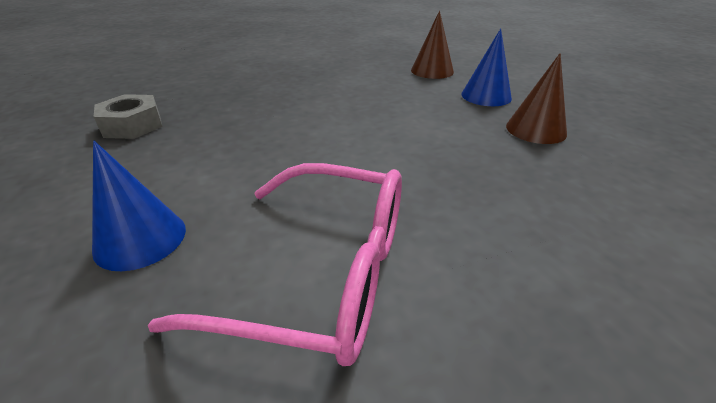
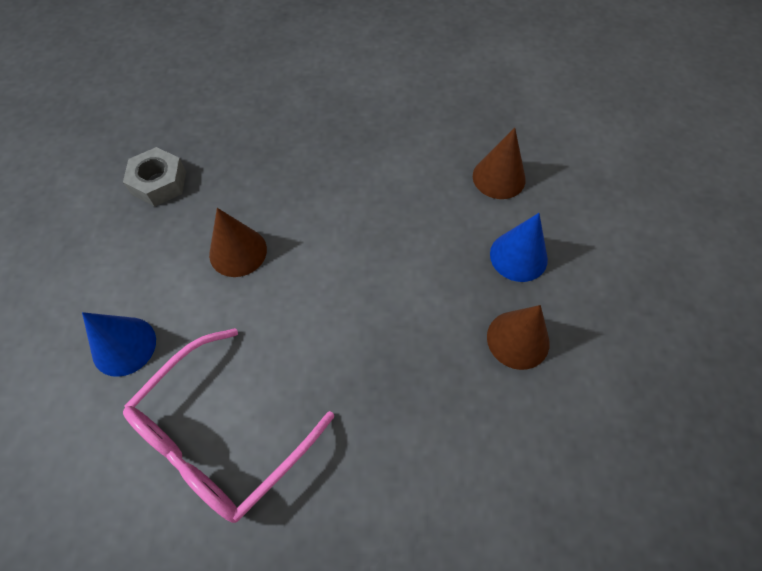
camera: 25 degrees right, 25 degrees up
pink glasses [148,163,402,366] -> pink glasses turned 90 degrees clockwise [123,328,334,523]
none -> brown cone [209,208,267,277]

